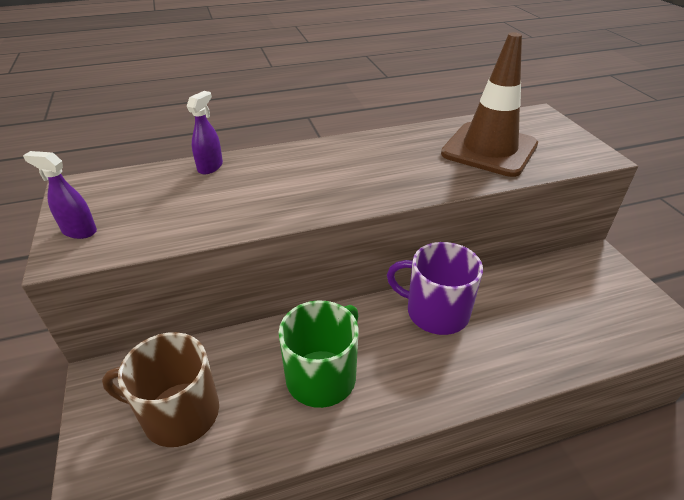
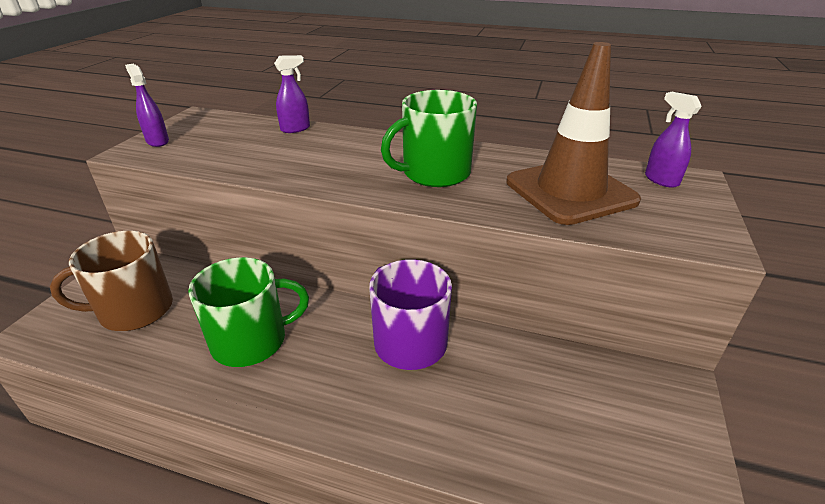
camera: 35 degrees right, 5 degrees down
brown mug [102,332,219,447] -> brown mug turned 60 degrees counterclockwise [50,231,173,331]
none -> green mug [381,90,477,187]
none -> purple spray bottle [645,92,702,188]

